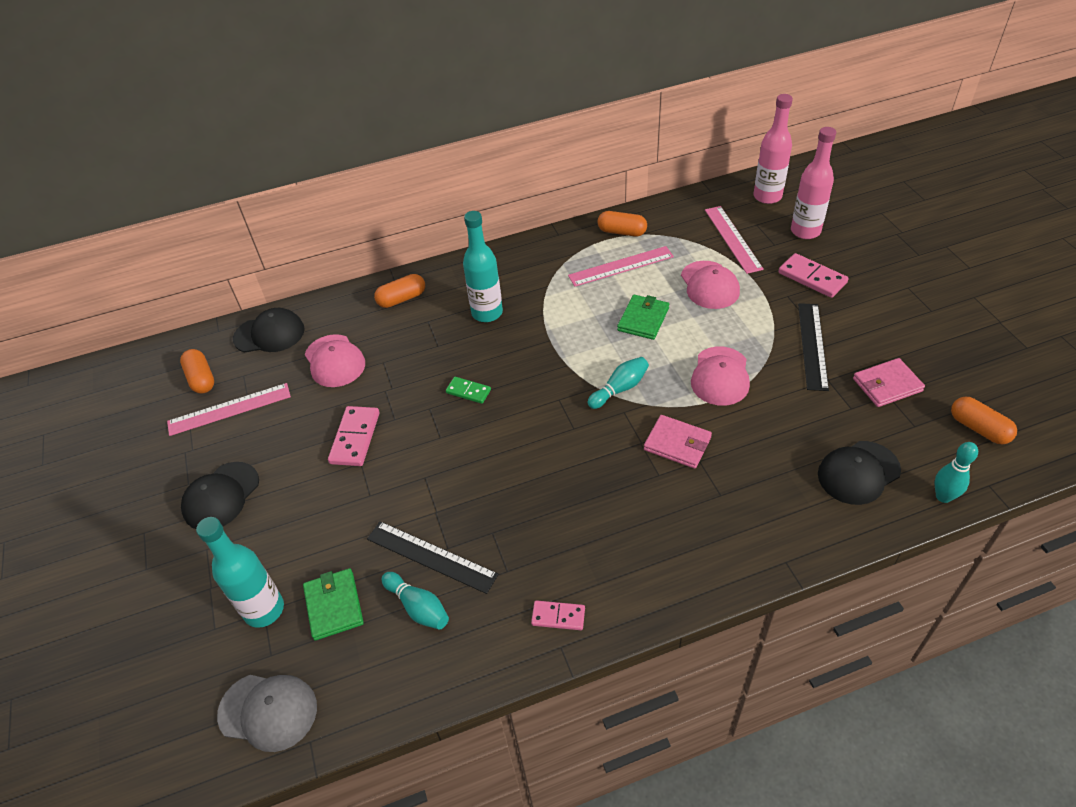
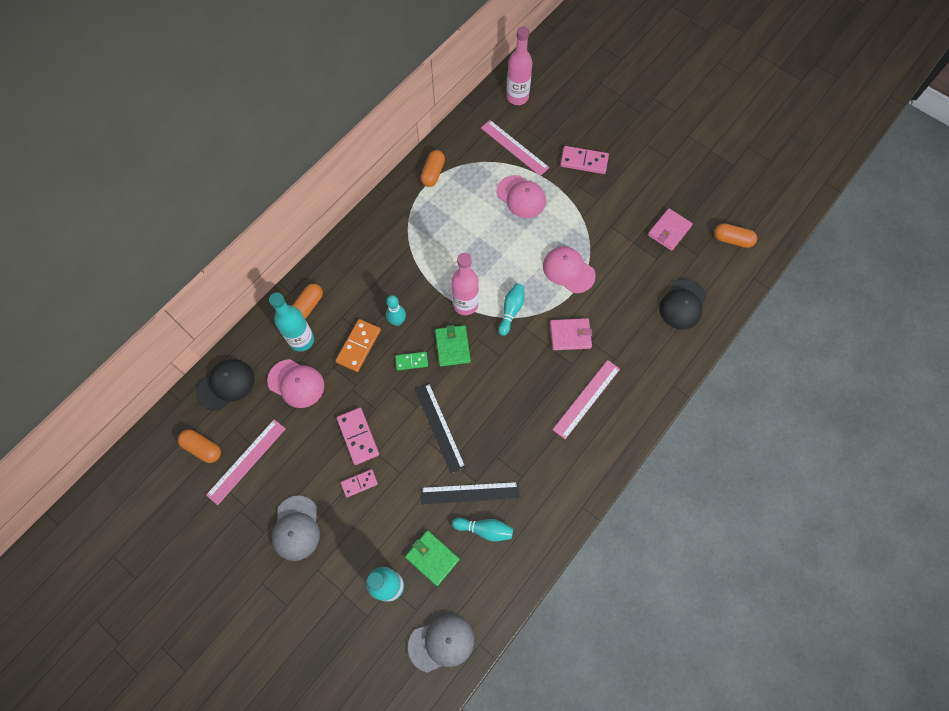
camera: 35 degrees left, 20 degrees up
black cap [181,462,259,529] -> grey cap [272,496,320,561]
turquoise bottle [463,211,503,322] -> turquoise bottle moved to [269,292,314,352]
pink domino [531,600,585,630] -> pink domino moved to [341,469,378,497]
pink ruler [568,246,674,287] -> pink ruler moved to [552,360,620,439]
orange capsule [597,211,647,237] -> orange capsule turned 60 degrees counterclockwise [421,150,445,187]
green wallet [617,295,669,340] -> green wallet moved to [435,325,471,367]
pink cap [691,346,750,406] -> pink cap turned 150 degrees clockwise [543,246,596,293]
pink bottle [791,127,836,239] -> pink bottle moved to [451,253,479,315]
black ruler [798,303,829,391] -> black ruler moved to [415,383,466,474]
turquoise bowling pin [934,442,978,503] -> turquoise bowling pin moved to [386,295,406,326]
none -> orange domino [335,319,381,372]

